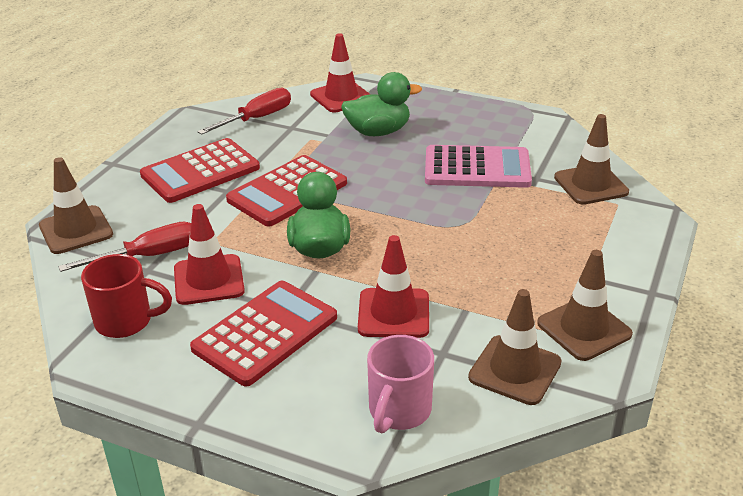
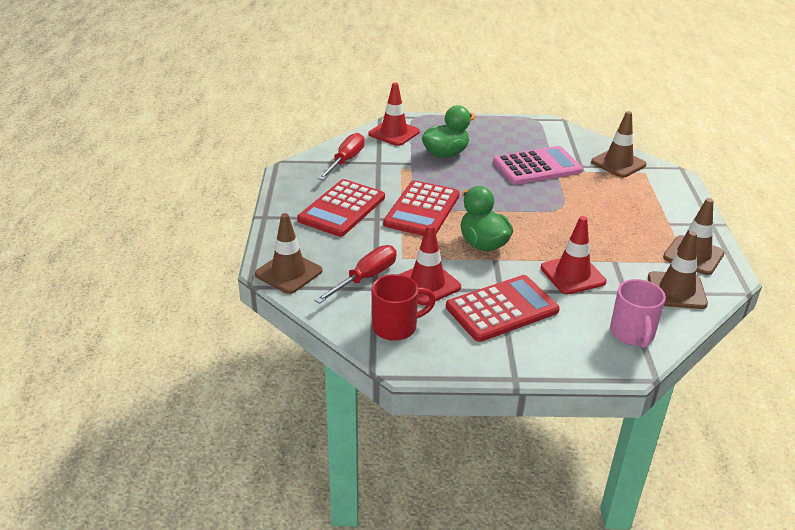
camera: 25 degrees left, 0 degrees up
red calculator [190,281,337,387] -> red calculator turned 45 degrees clockwise [446,275,560,342]

